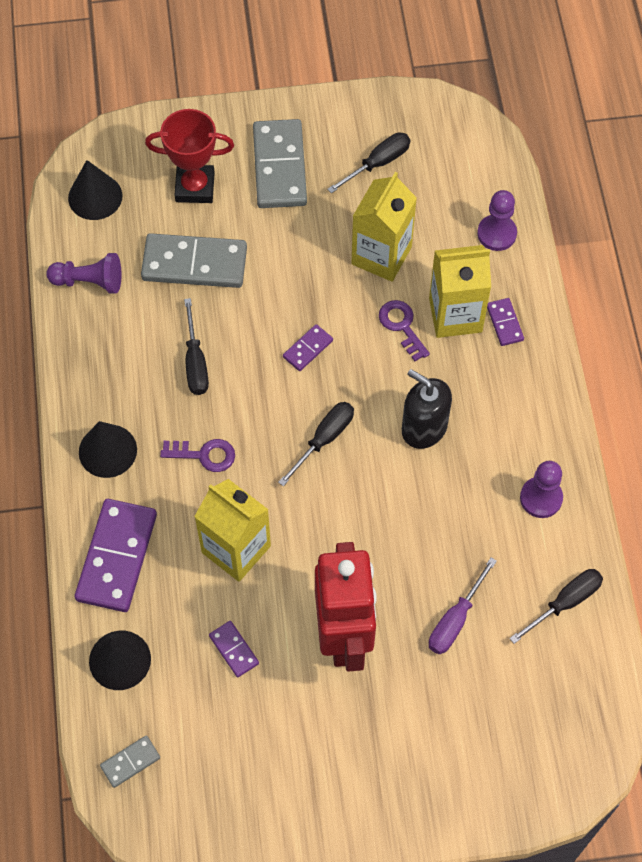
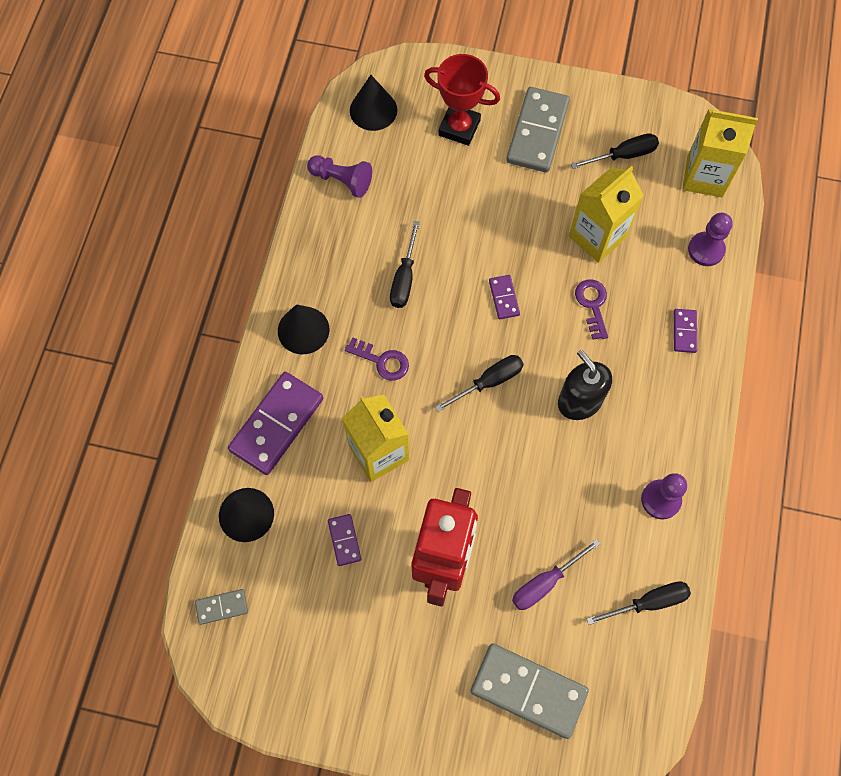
camera: 20 degrees right, 5 degrees up
grey domino [141,233,247,288] -> grey domino moved to [470,643,589,739]
purple domino [283,324,333,371] -> purple domino turned 75 degrees counterclockwise [489,275,520,319]
yellow carton [429,245,491,338] -> yellow carton moved to [683,109,758,197]

